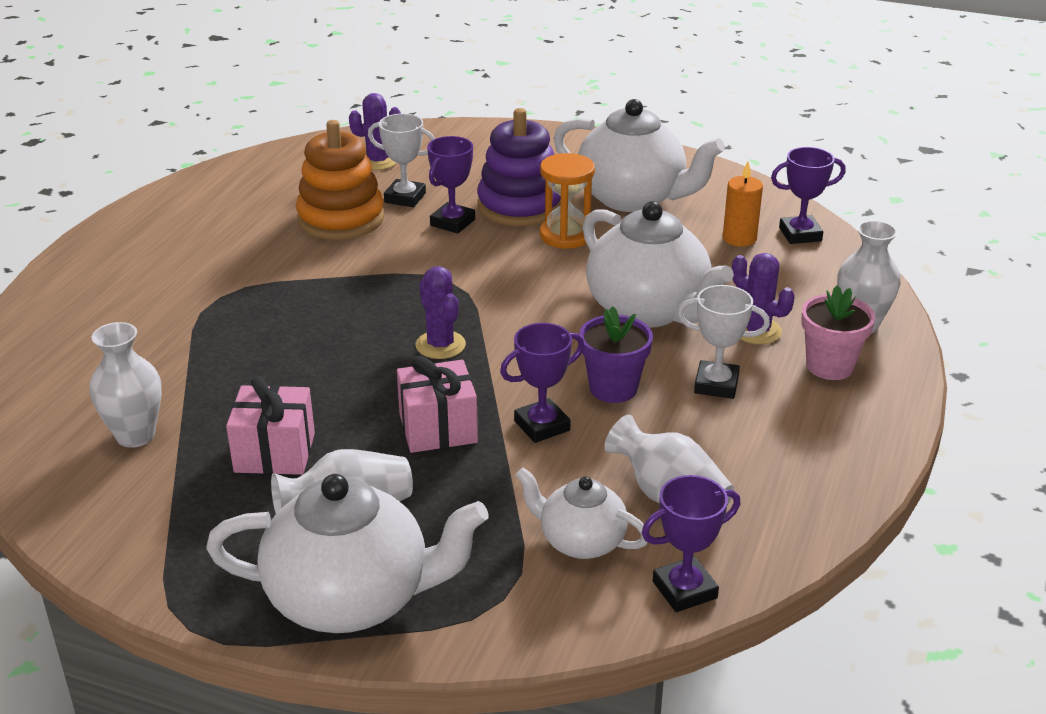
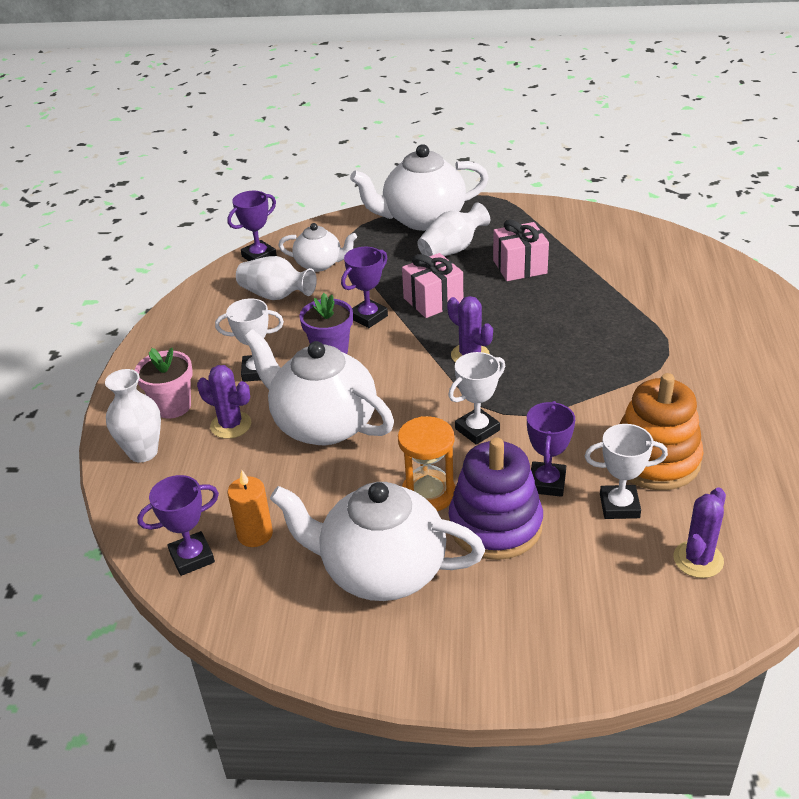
camera: 165 degrees right, 5 degrees up
white vase [89,322,162,448] -> none
none -> white trophy [448,352,505,445]

